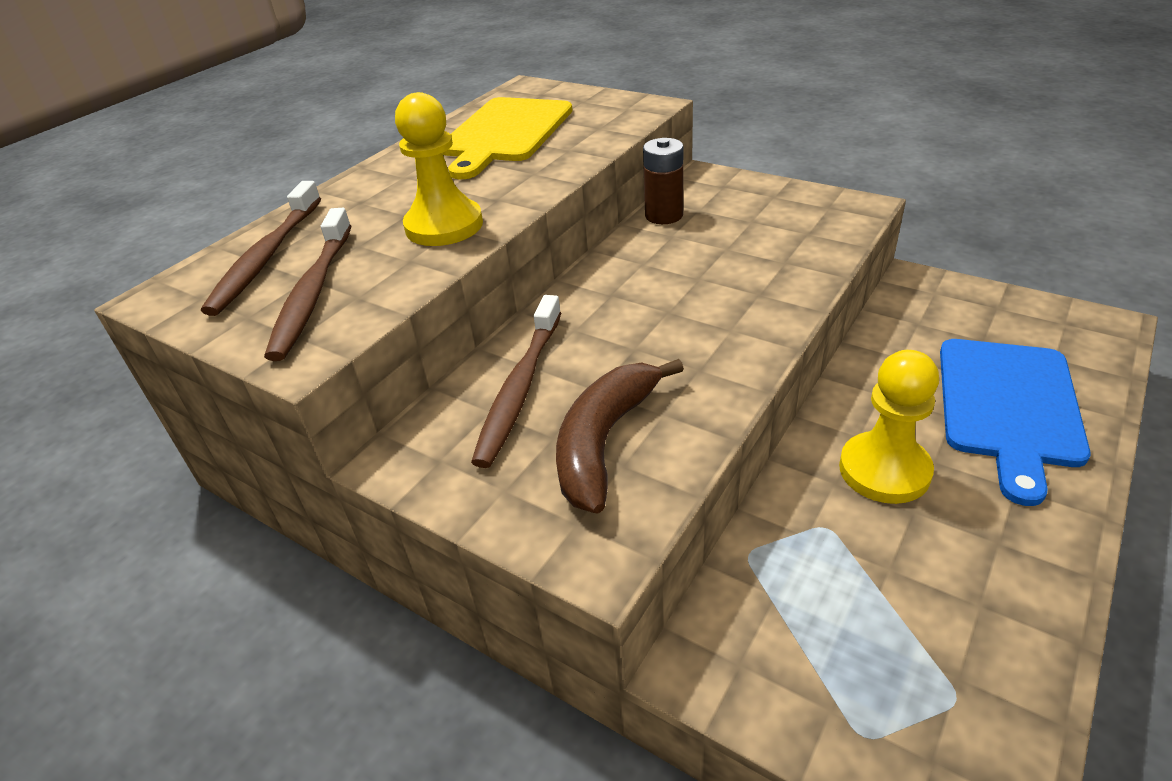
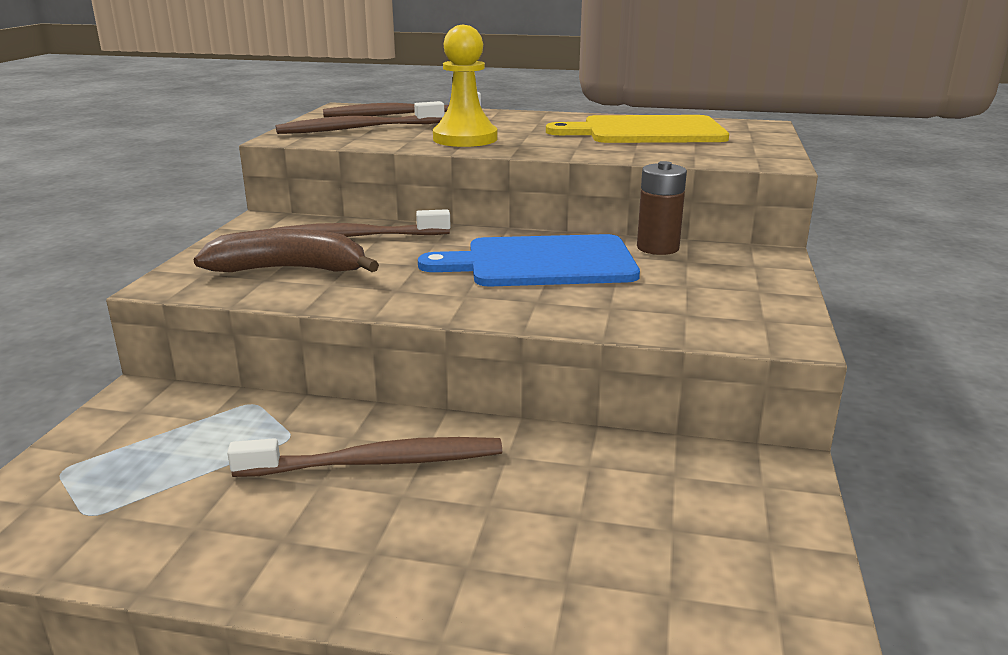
camera: 65 degrees right, 15 degrees down
yellow pawn [839,350,939,504] -> brown toothbrush [227,437,502,477]
blue cutting board [940,339,1091,506] -> blue cutting board moved to [418,234,640,286]

